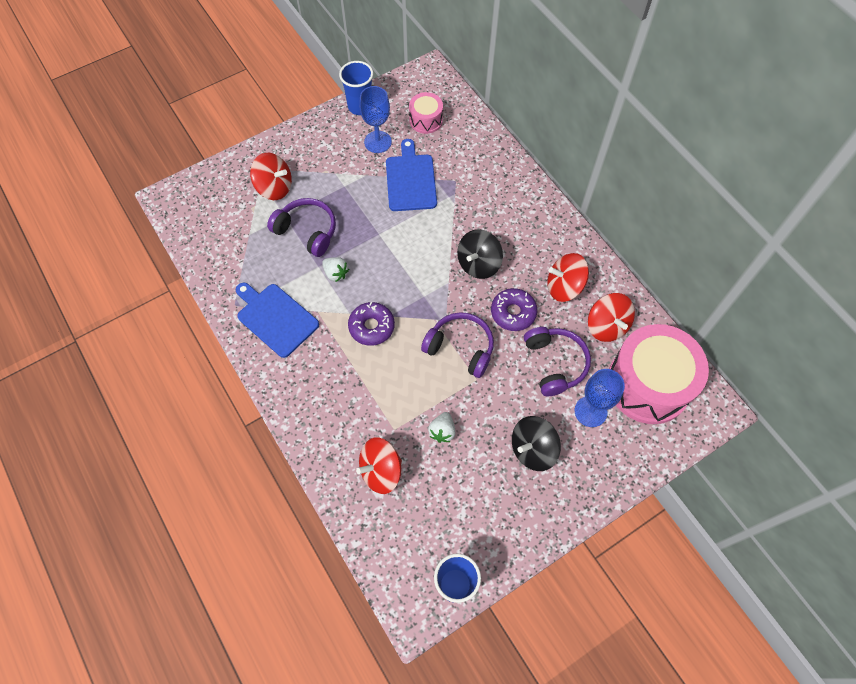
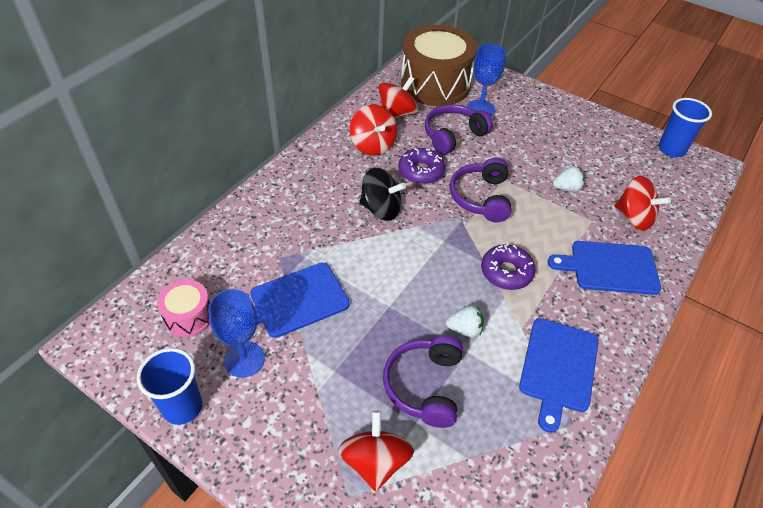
camera: 115 degrees left, 15 degrees down
white strawberry [322,257,349,282] -> white strawberry turned 75 degrees clockwise [446,305,484,338]
black spinning top [512,416,561,471] -> none
pink drum [609,324,709,424] -> brown drum [401,25,477,106]
none -> blue cutting board [548,241,661,295]

